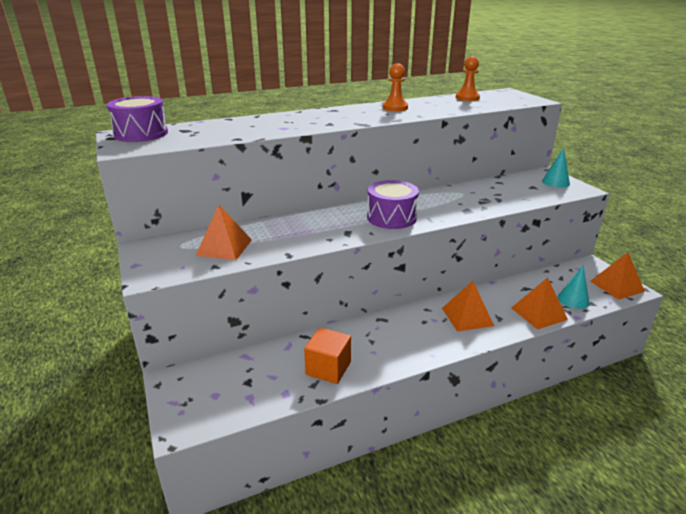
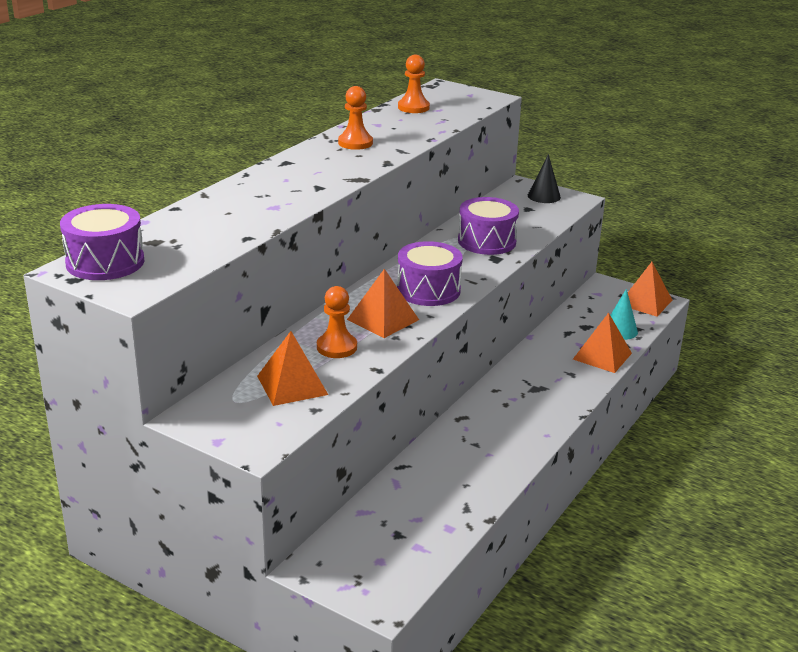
camera: 35 degrees left, 0 degrees up
orange cube [304,327,351,384] -> none
orange pyramid [442,281,494,332] -> orange pyramid moved to [347,269,419,338]
turquoise cone [542,148,570,188] -> black cone [528,154,561,203]
none -> orange pawn [317,286,357,358]
none -> purple drum [458,197,519,255]

